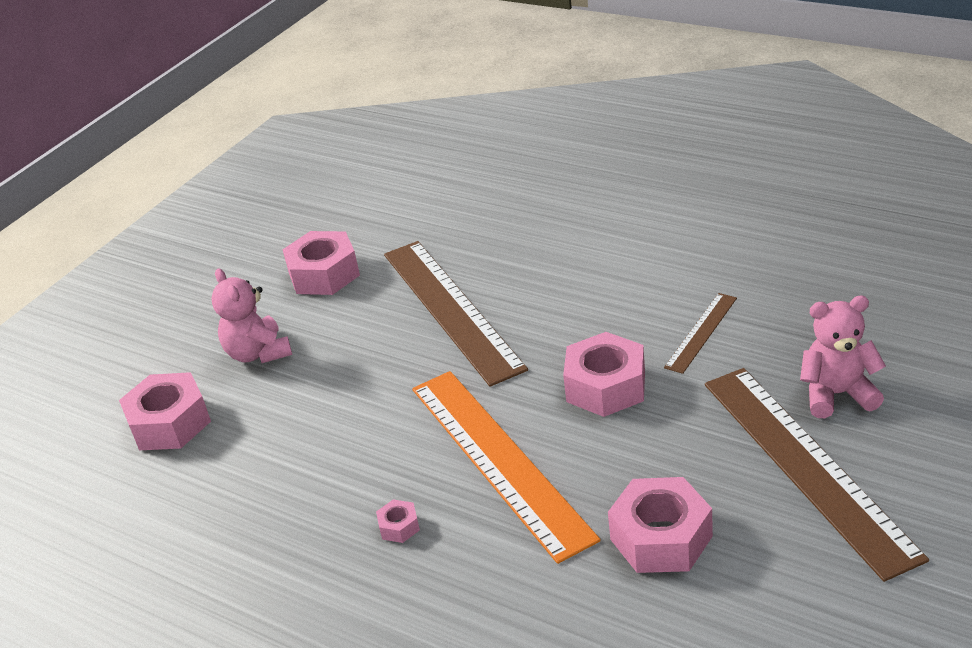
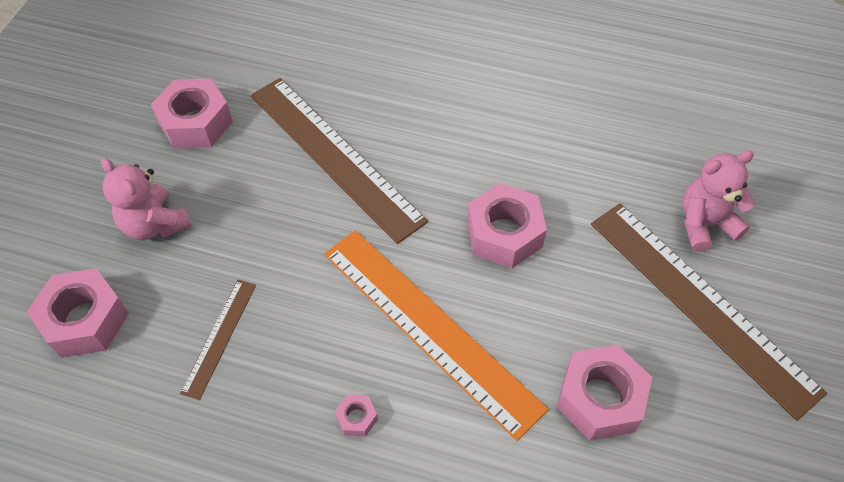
camera: 20 degrees left, 20 degrees up
brown ruler [664,293,737,374] -> brown ruler moved to [180,280,256,400]

